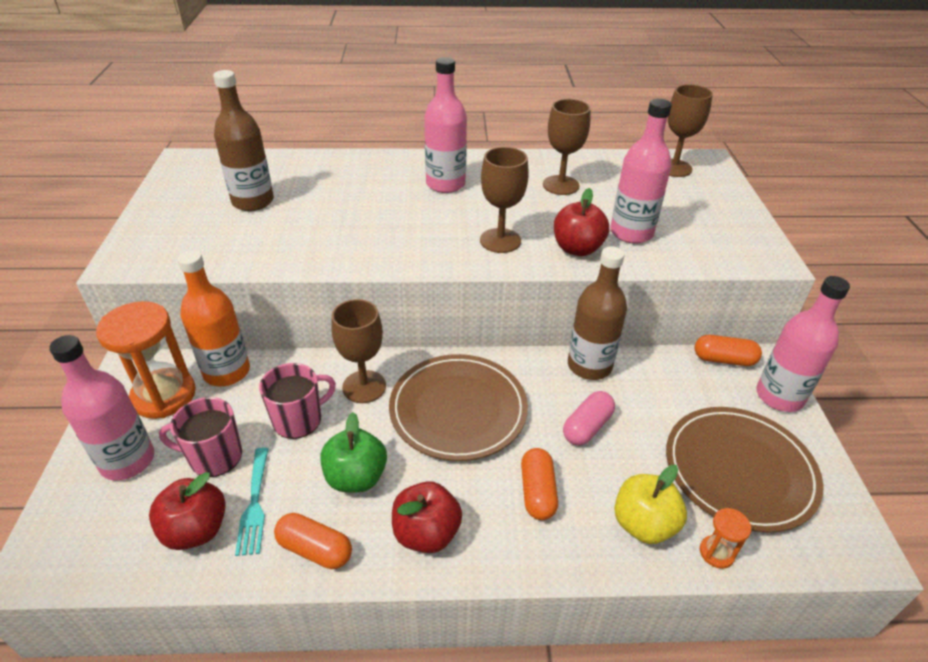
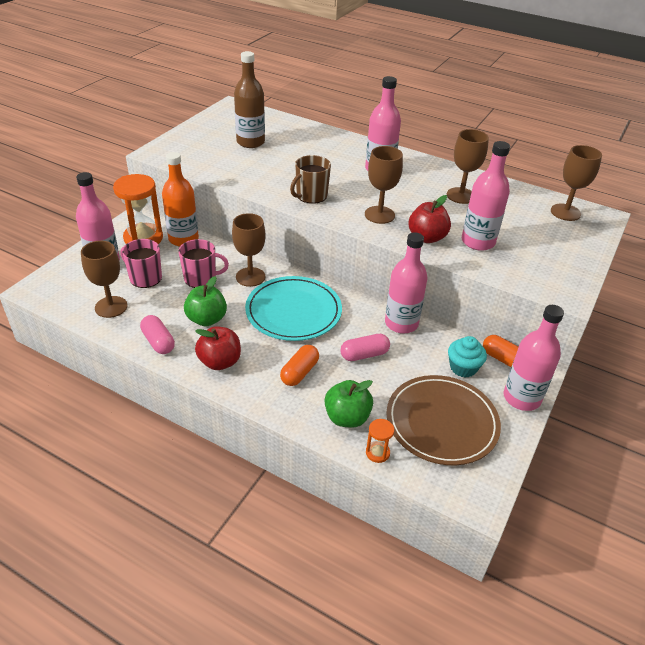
camera: 30 degrees right, 0 degrees up
red apple [149,472,226,550] -> brown goblet [81,241,128,318]
turquoise fork [235,448,268,556] -> none
orange capsule [274,513,352,569] -> pink capsule [140,315,175,354]
brown plate [389,354,528,461] -> turquoise plate [245,276,342,341]
brown bottle [568,246,627,380] -> pink bottle [385,232,428,334]
yellow apple [614,465,687,544] -> green apple [325,380,373,427]
none -> brown mug [290,155,331,204]
none -> turquoise cupcake [448,336,487,378]

